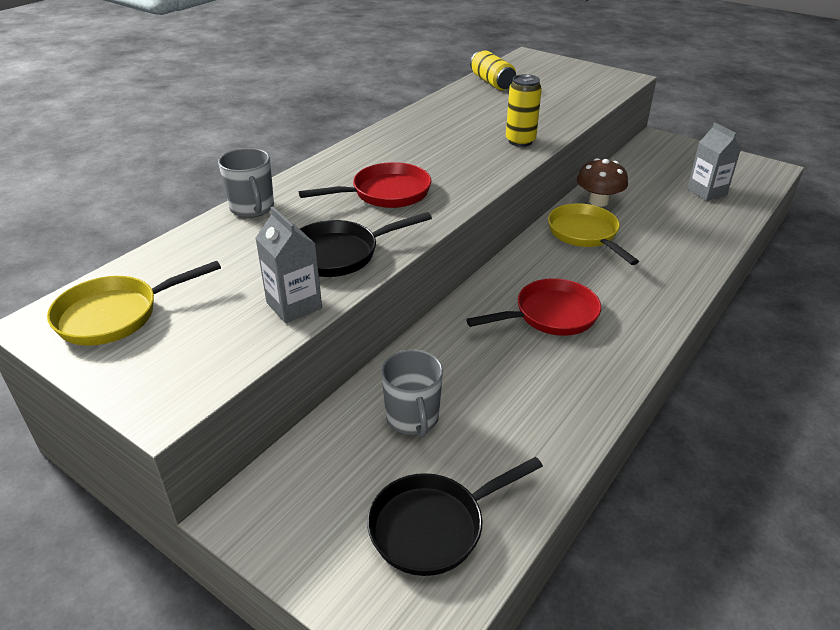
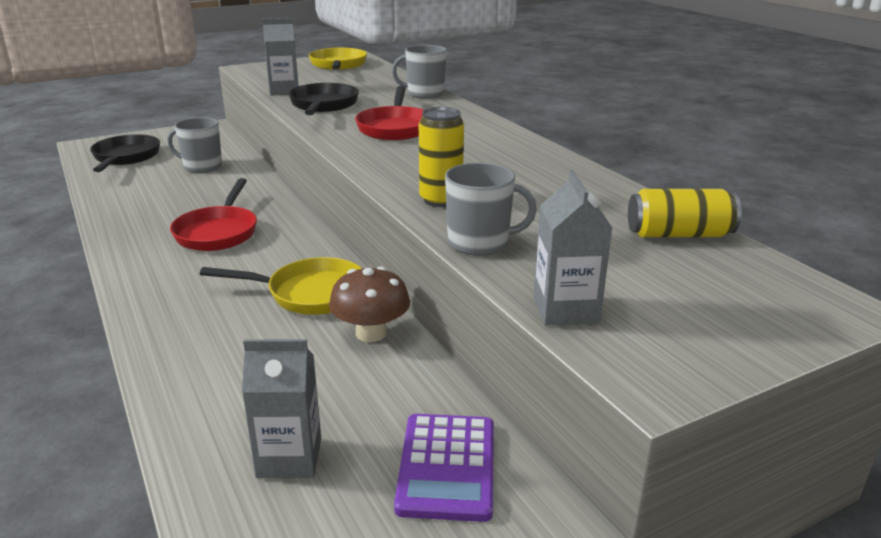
camera: 115 degrees right, 10 degrees down
none -> purple calculator [394,414,494,522]
none -> grey mug [445,163,537,256]
none -> grey carton [534,170,612,325]

